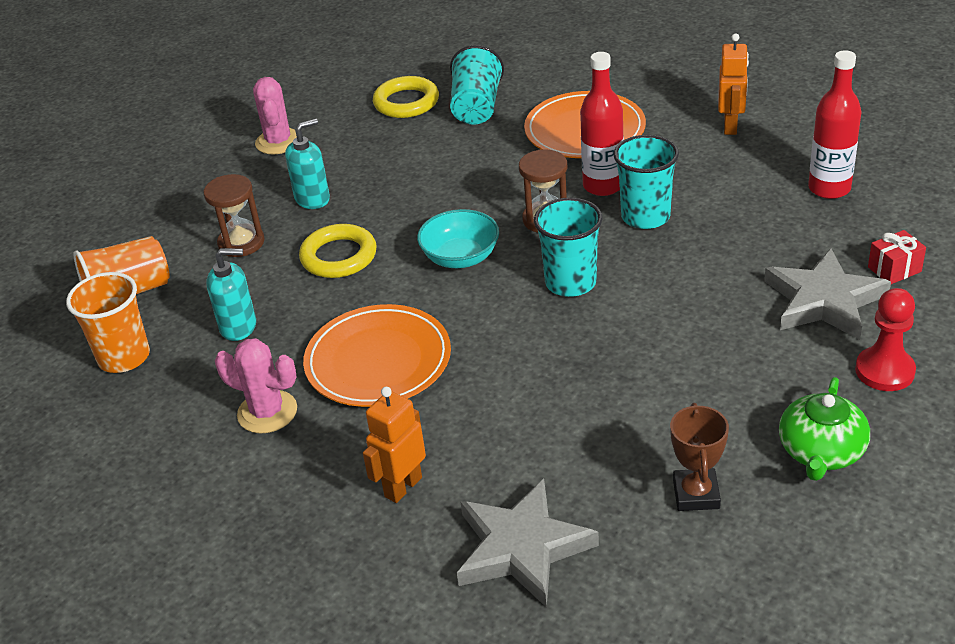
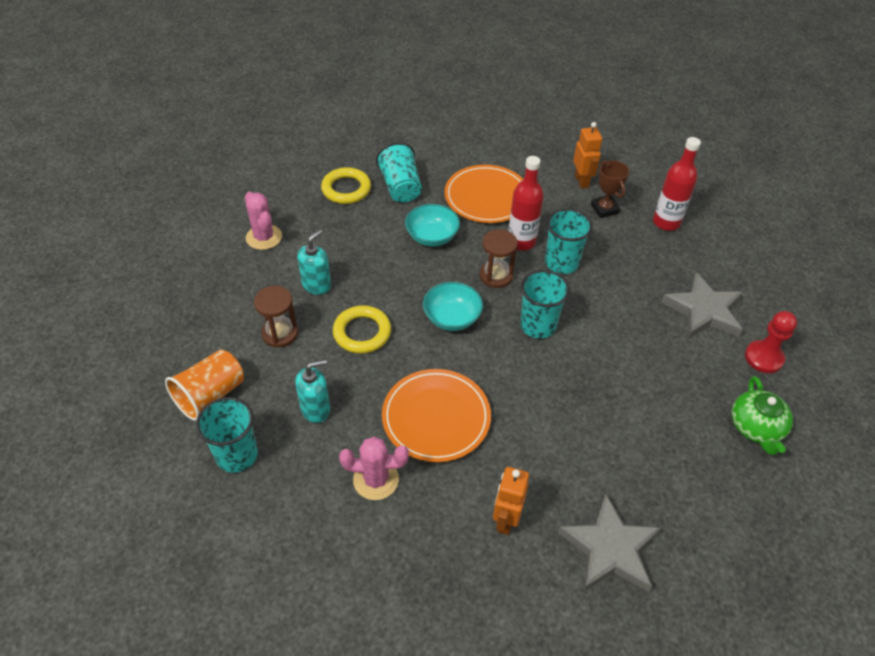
camera: 25 degrees left, 10 degrees up
orange cup [66,272,150,373] -> turquoise cup [196,397,258,473]
brown trophy [670,403,729,511] -> brown trophy moved to [591,160,629,218]
red gift [868,230,926,284] -> none
none -> turquoise bowl [405,204,460,246]

